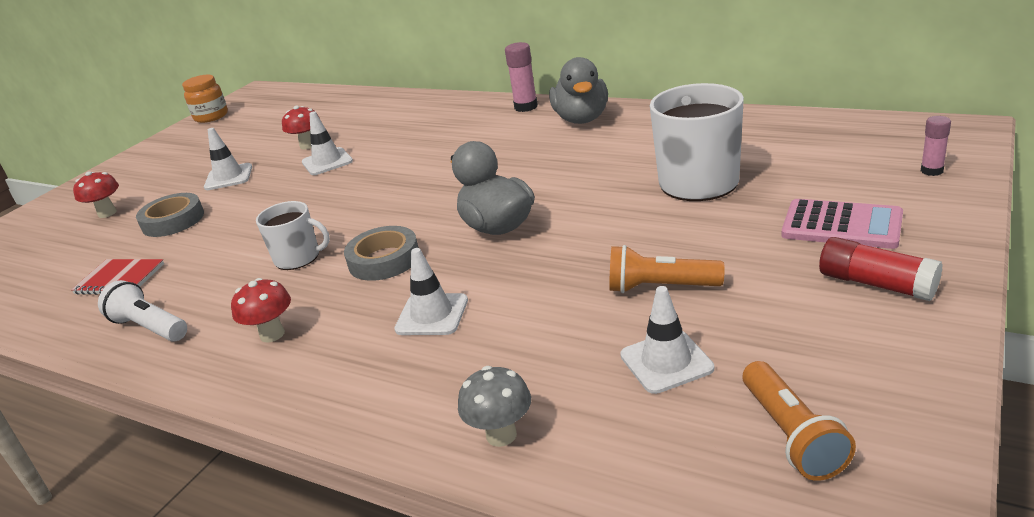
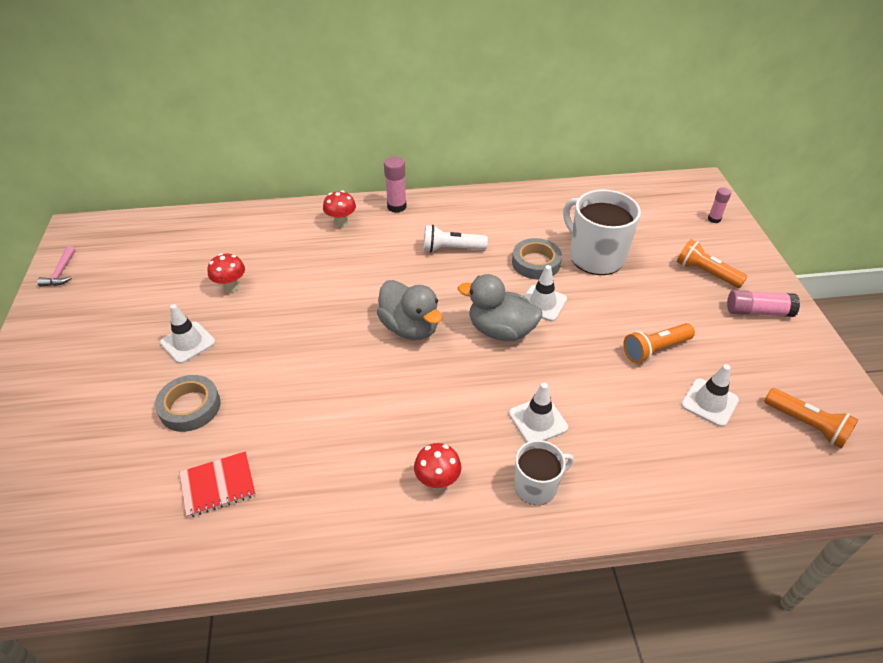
camera: 40 degrees left, 15 degrees up
red mushroom [73,171,119,218] -> red mushroom moved to [323,191,356,227]
white flashlight [98,280,187,342] -> white flashlight moved to [424,225,488,252]
orange jar [182,75,228,123] -> pink hammer [37,246,75,287]
white mug [256,201,330,270] -> white mug moved to [514,440,574,505]
white traffic cone [302,111,353,175] -> white traffic cone moved to [524,265,567,321]
grey tape [344,226,419,281] -> grey tape moved to [512,238,562,279]
grey mushroom [458,366,531,447] -> none
grey duck [549,57,608,124] -> grey duck moved to [377,280,442,340]
pink calculator [782,199,903,249] -> orange flashlight [677,239,748,288]
red glue stick [819,237,943,301] -> pink glue stick [727,290,800,317]

